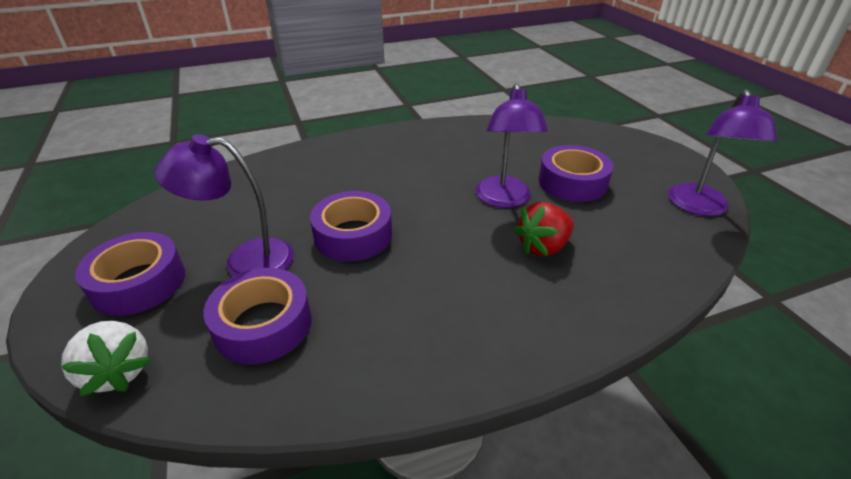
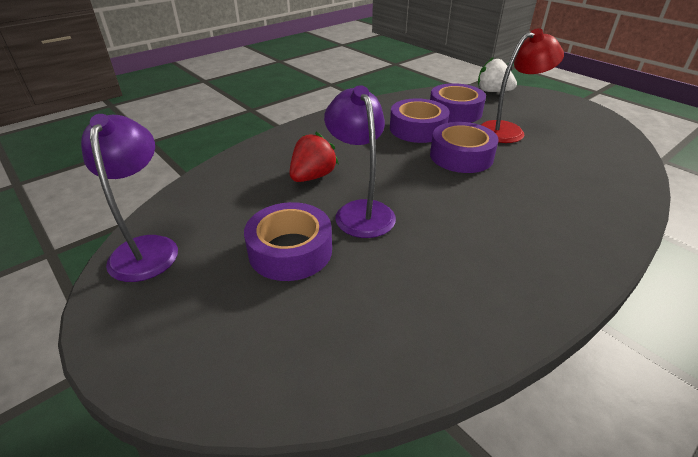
camera: 160 degrees right, 0 degrees up
purple tape [75,232,185,316] -> purple tape moved to [390,98,450,143]
purple lamp [154,134,294,276] -> red lamp [481,28,564,143]

